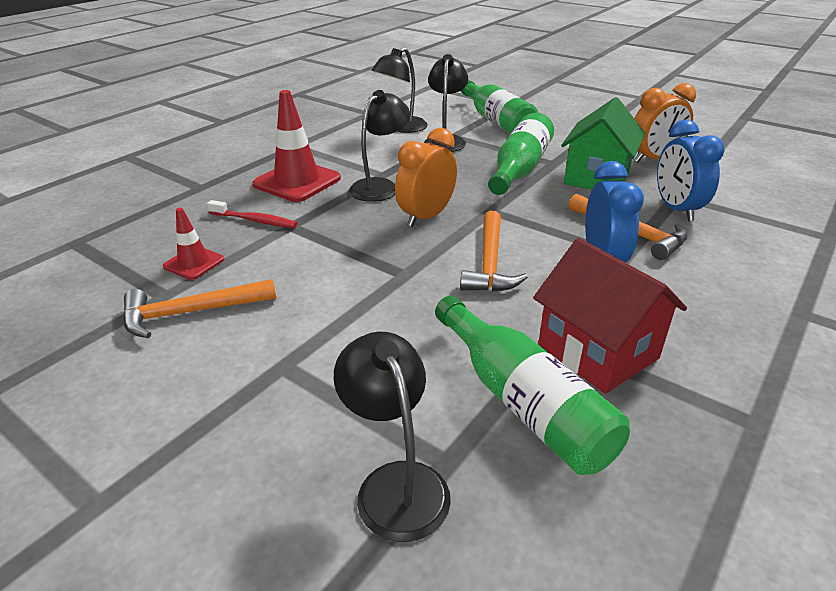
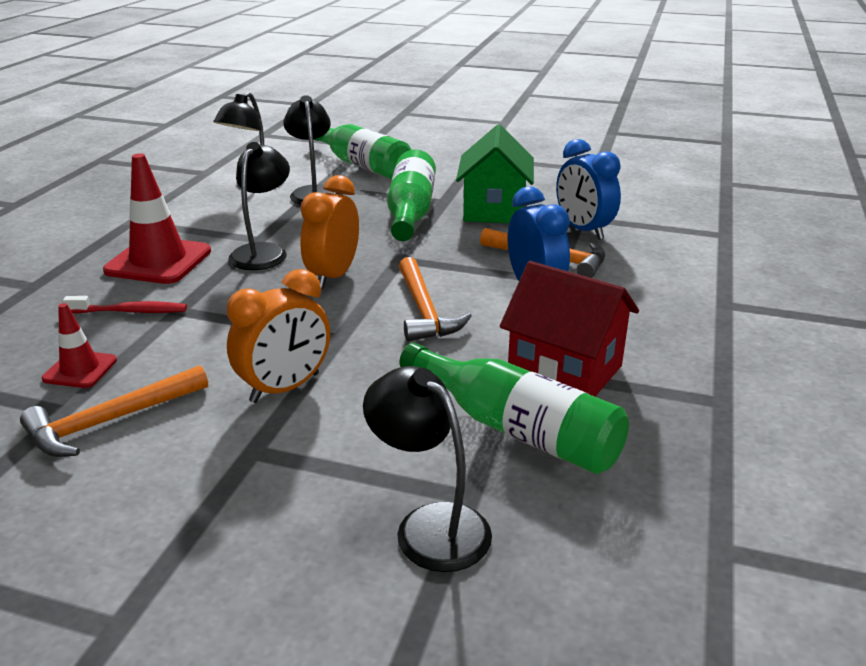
camera: 20 degrees left, 5 degrees down
orange clock [634,83,696,163] -> orange clock moved to [227,269,330,403]

